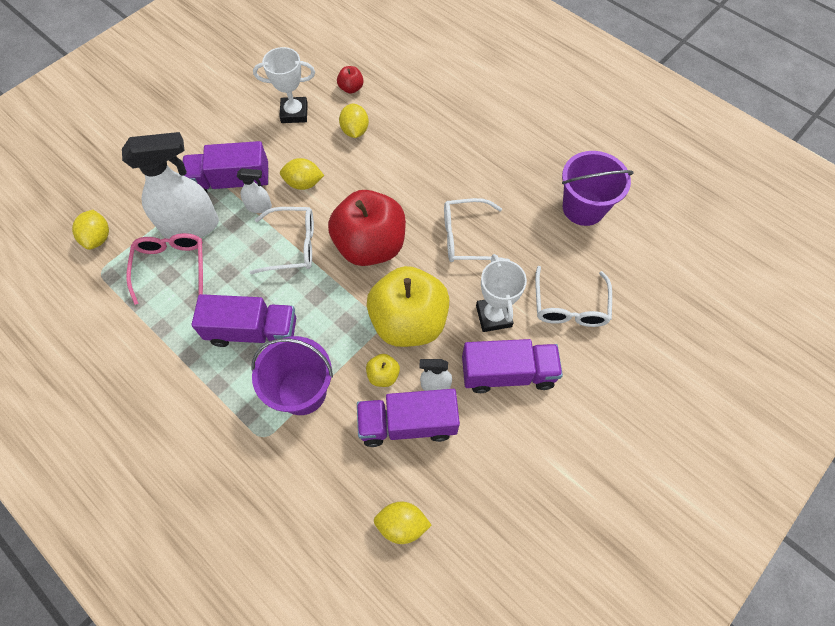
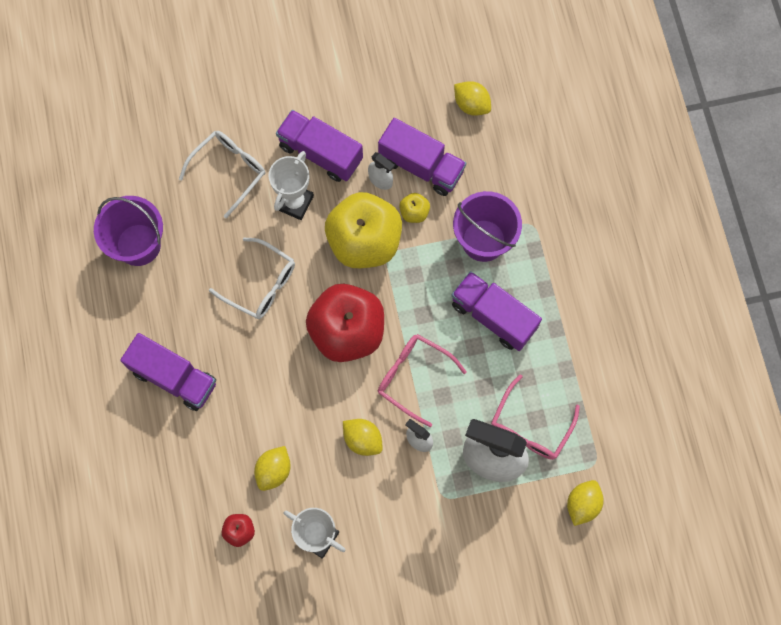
camera: 145 degrees left, 10 degrees up
purple truck [183,141,269,193] -> purple truck moved to [120,333,216,411]
white glasses [250,207,314,274] -> pink glasses [378,334,467,427]

